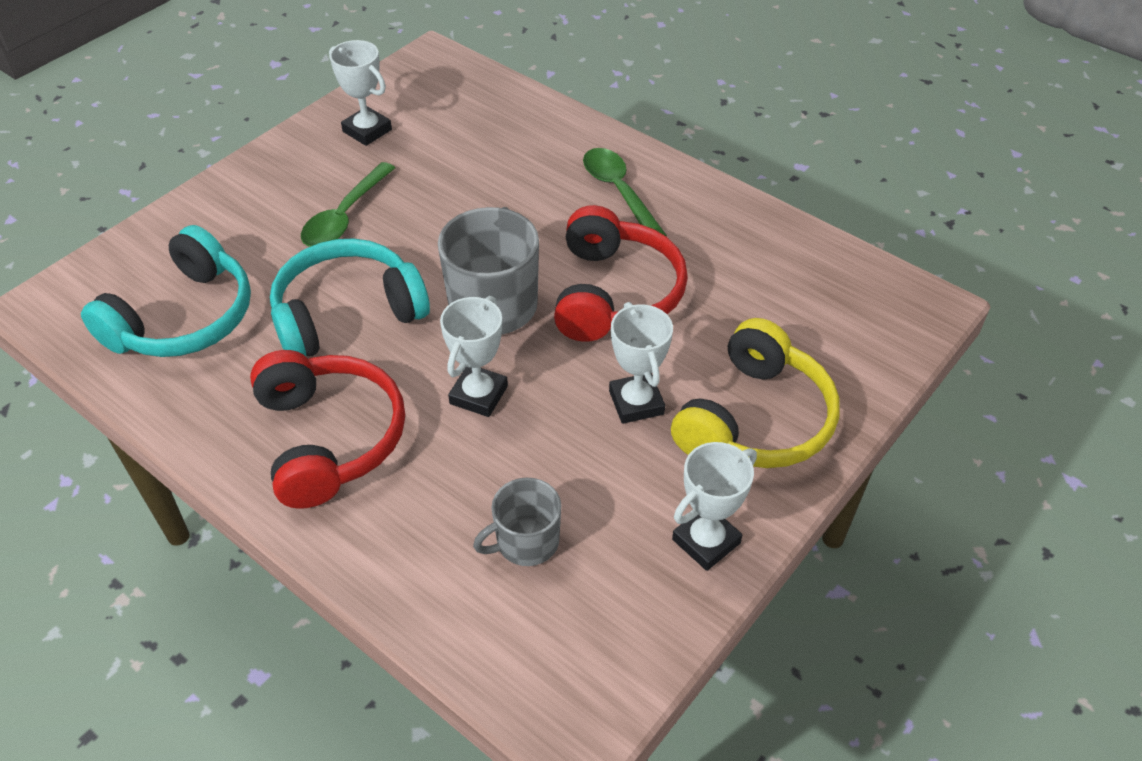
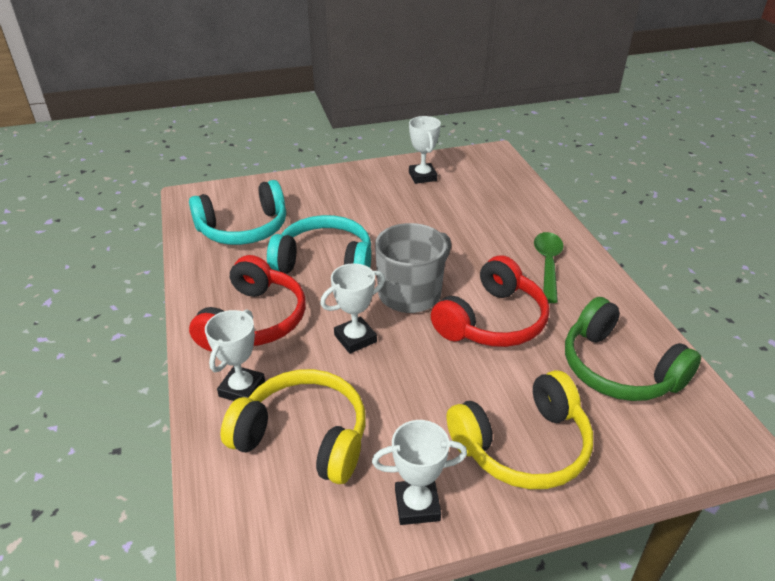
camera: 35 degrees right, 10 degrees down
green spoon [301,162,395,247] -> none
grey mug [473,478,561,566] -> yellow headphones [221,369,366,484]
white trophy [609,302,673,424] -> white trophy moved to [205,309,265,401]
none -> green headphones [565,297,701,401]

